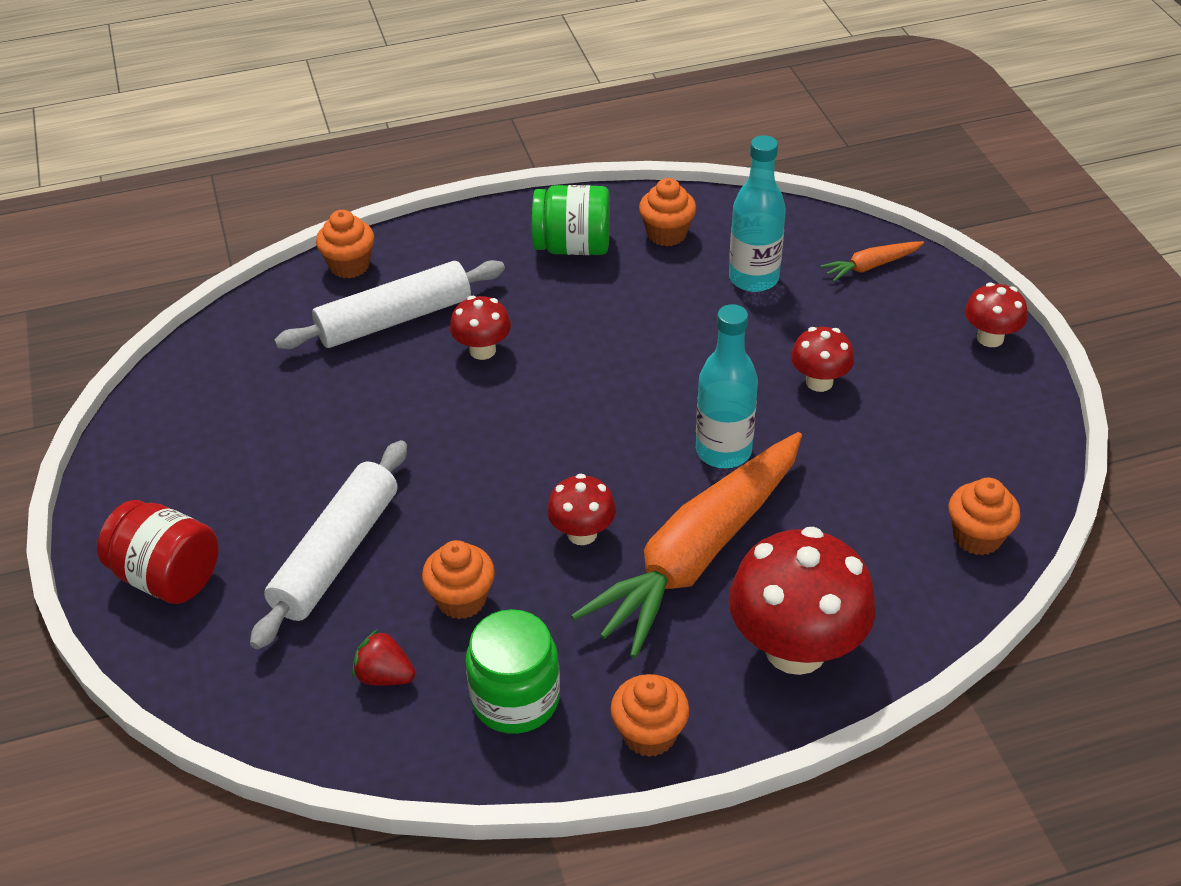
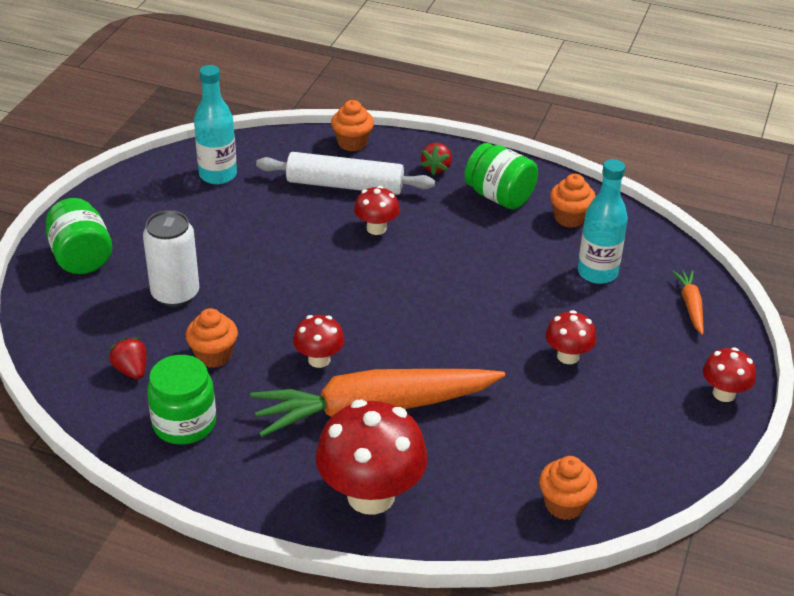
camera: 35 degrees right, 5 degrees down
red jar [97,500,219,604] -> green jar [46,198,112,274]
white rolling pin [250,440,407,649] -> white can [143,210,199,307]
orange cupcake [610,674,689,757] -> none
turquoise bottle [696,304,758,468] -> turquoise bottle moved to [194,65,237,184]
orange carrot [820,241,924,282] -> orange carrot turned 75 degrees clockwise [672,270,704,335]
none -> red strawberry [421,143,452,175]

